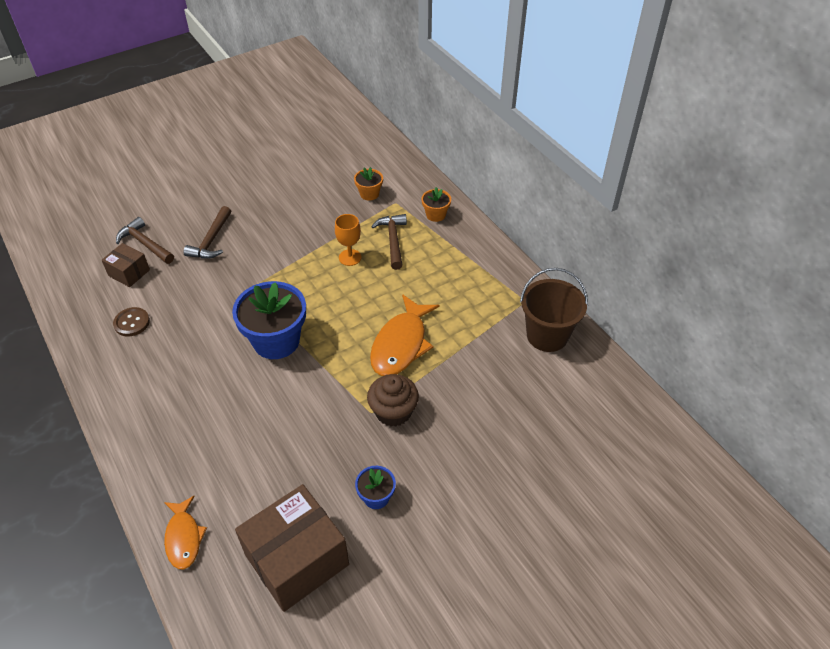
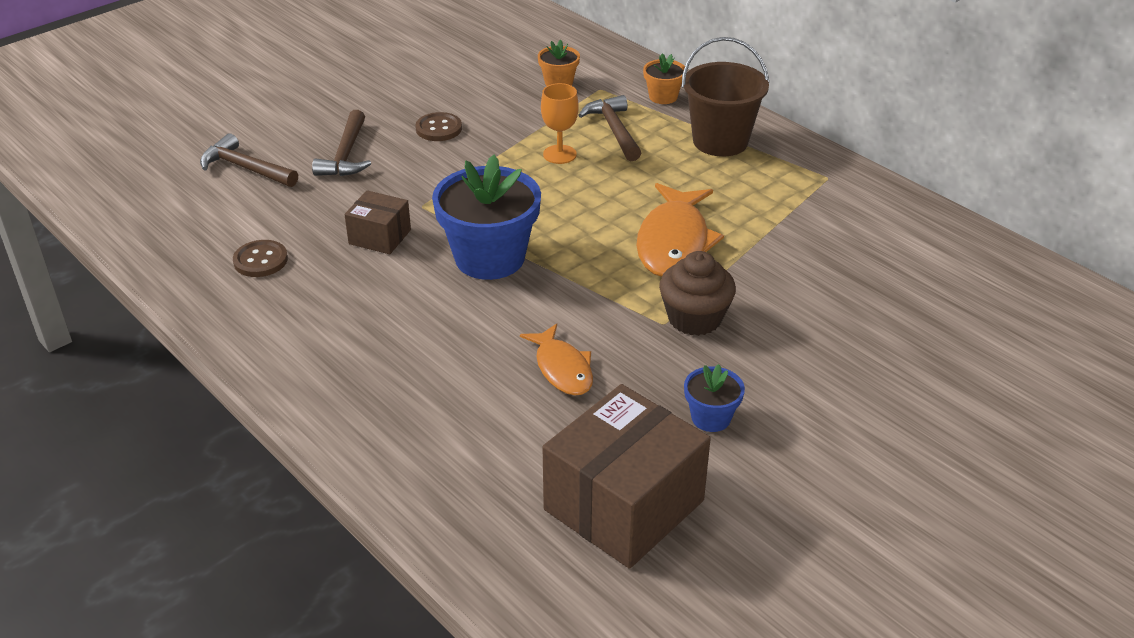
camera: 10 degrees left, 10 degrees down
brown box [102,243,150,287] -> brown box moved to [344,190,411,254]
orange fish [164,496,207,569] -> orange fish moved to [520,323,593,396]
brown bucket [520,268,588,352] -> brown bucket moved to [682,37,769,156]
none -> brown button [415,112,462,141]

